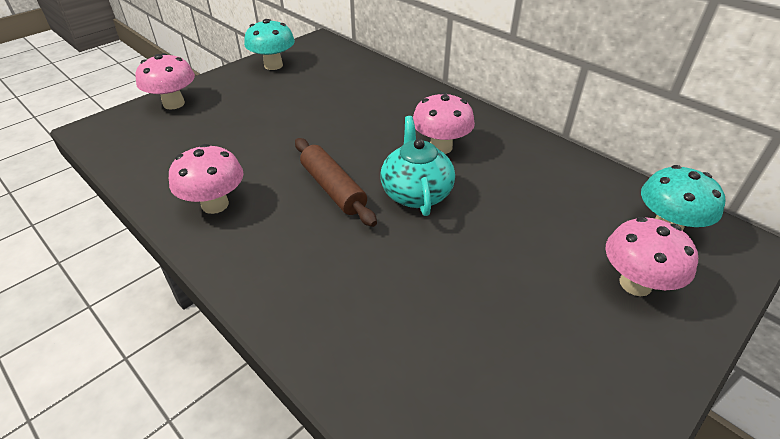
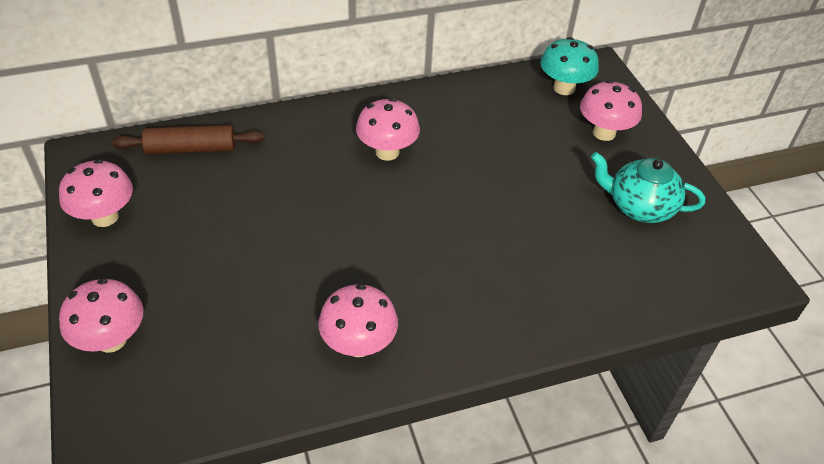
camera: 65 degrees left, 5 degrees up
turquoise mushroom [244,19,295,70] -> pink mushroom [59,159,133,227]
brown rolling pin [295,138,377,227] -> brown rolling pin moved to [112,125,265,154]
turquoise teapot [381,116,455,216] -> turquoise teapot moved to [591,152,705,223]

